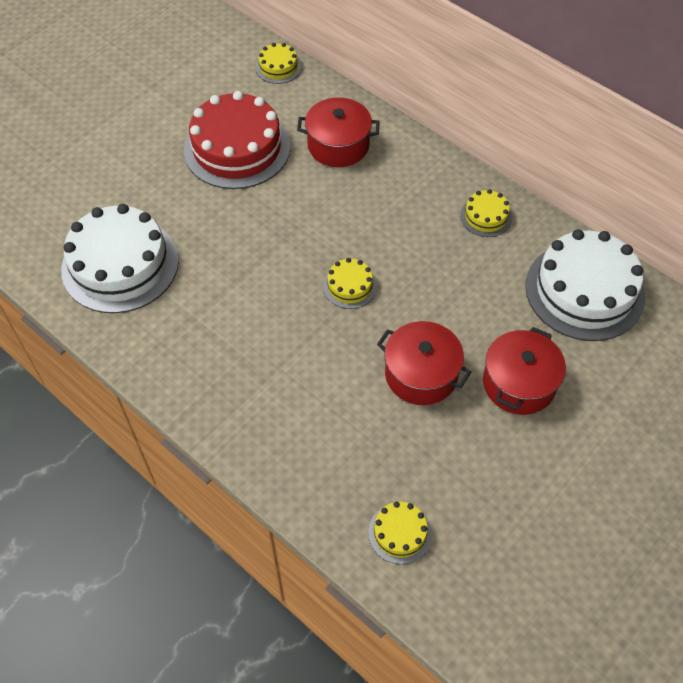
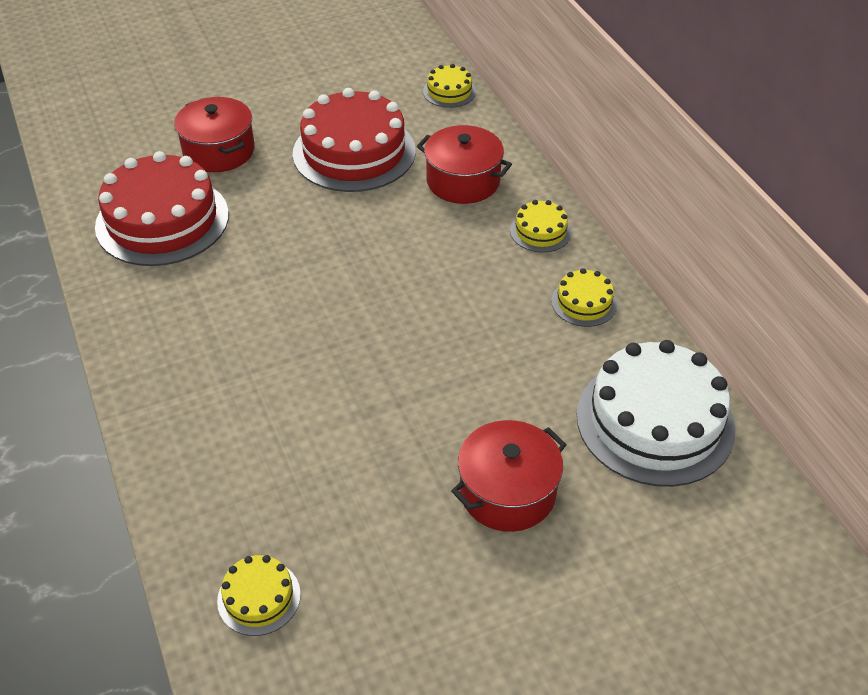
camera: 25 degrees right, 10 degrees down
white cake [61,204,179,313] -> red cake [95,151,229,266]
yellow cake [323,258,377,309] -> yellow cake moved to [510,200,572,253]
red pot [377,321,471,405] -> red pot moved to [174,97,255,172]

